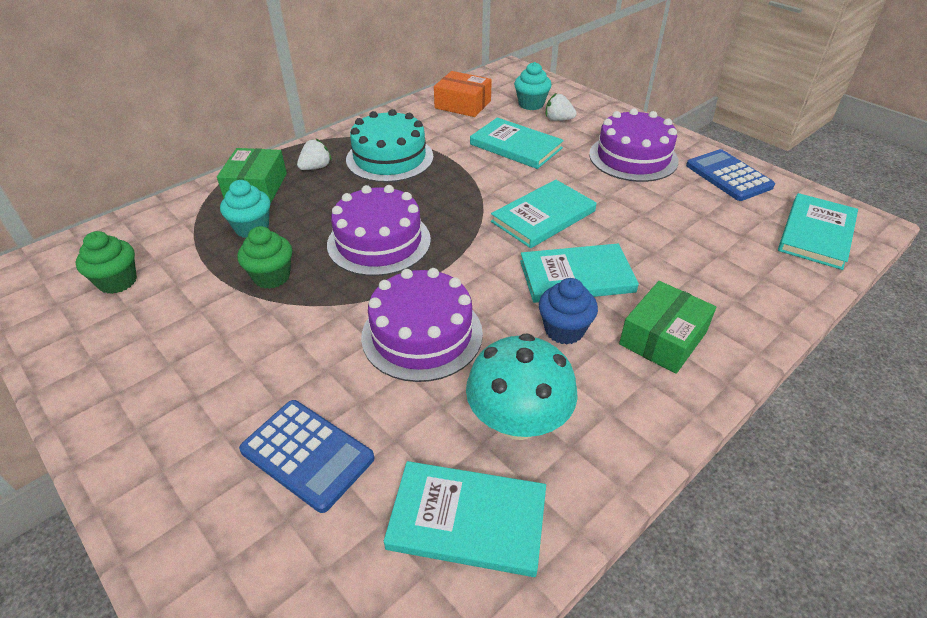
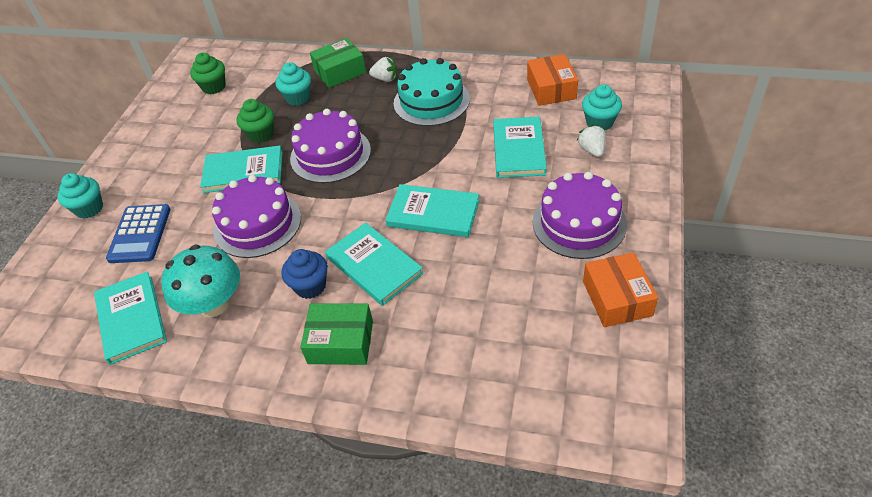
camera: 60 degrees right, 5 degrees up
blue calculator [686,149,775,201] -> orange box [583,252,658,327]
turquoise book [778,193,858,270] -> turquoise book moved to [200,146,283,193]
none -> turquoise cupcake [57,173,103,219]

